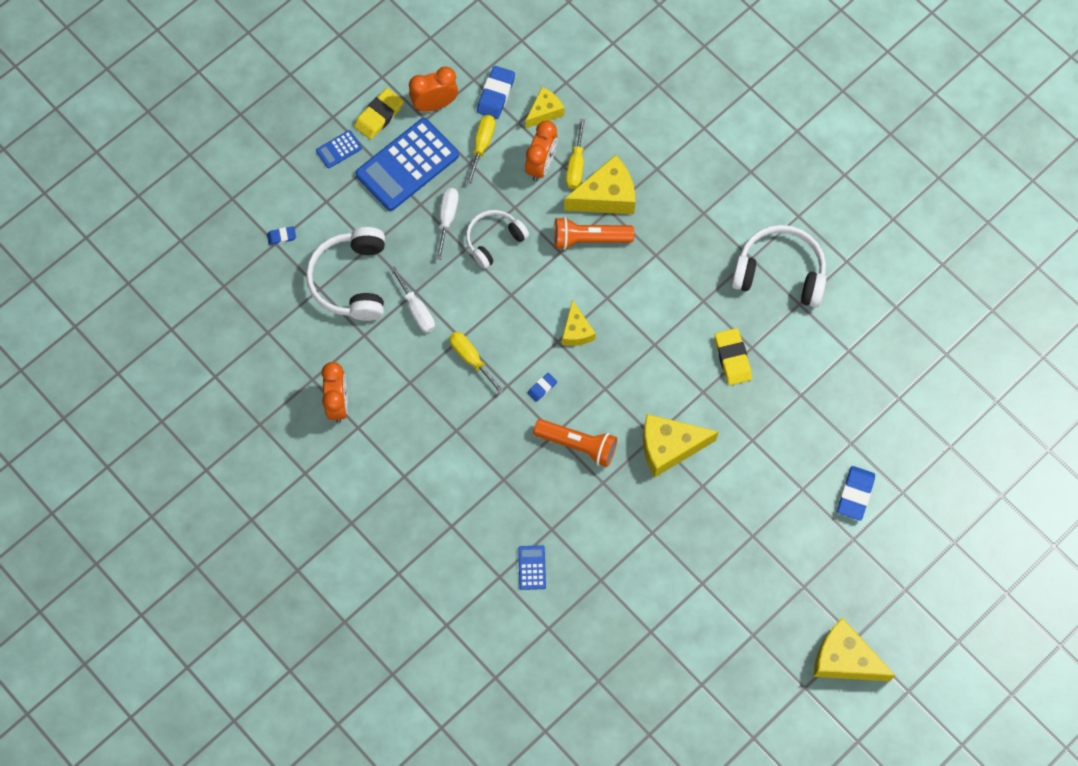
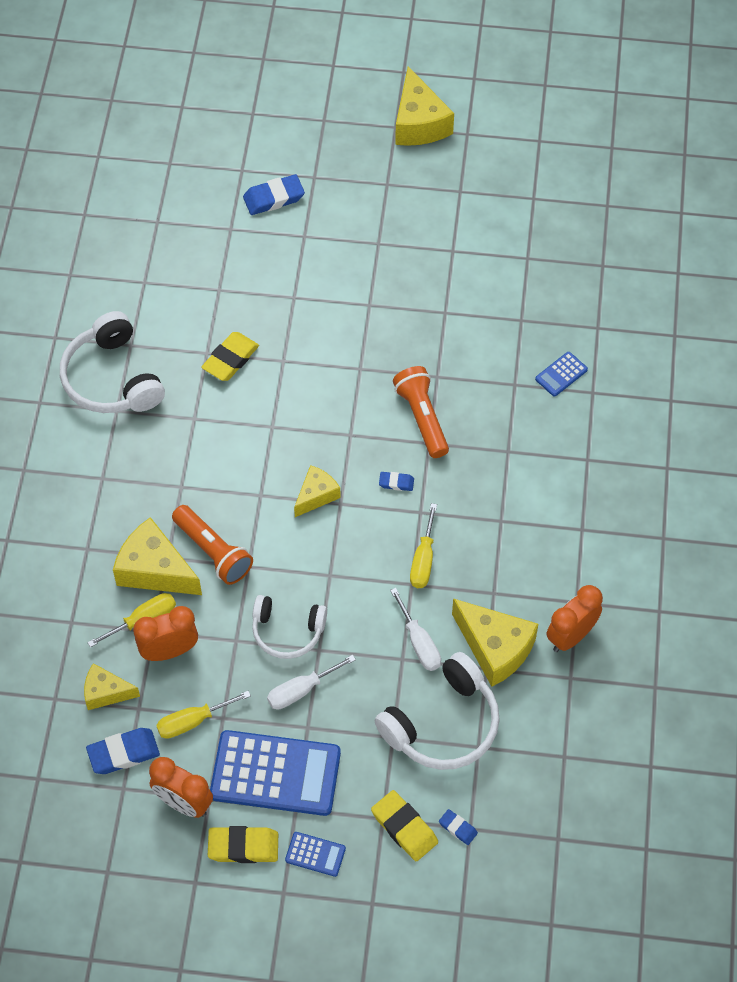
camera: 130 degrees left, 10 degrees down
white screwdriver [390,266,435,333] -> white screwdriver turned 135 degrees clockwise [390,588,441,671]
yellow cheese [643,414,719,478] -> yellow cheese moved to [452,599,538,687]
none -> yellow eraser [371,790,438,861]

